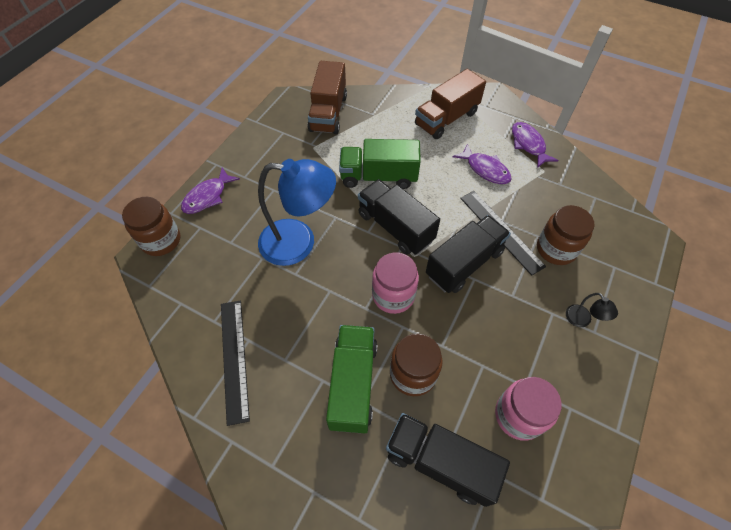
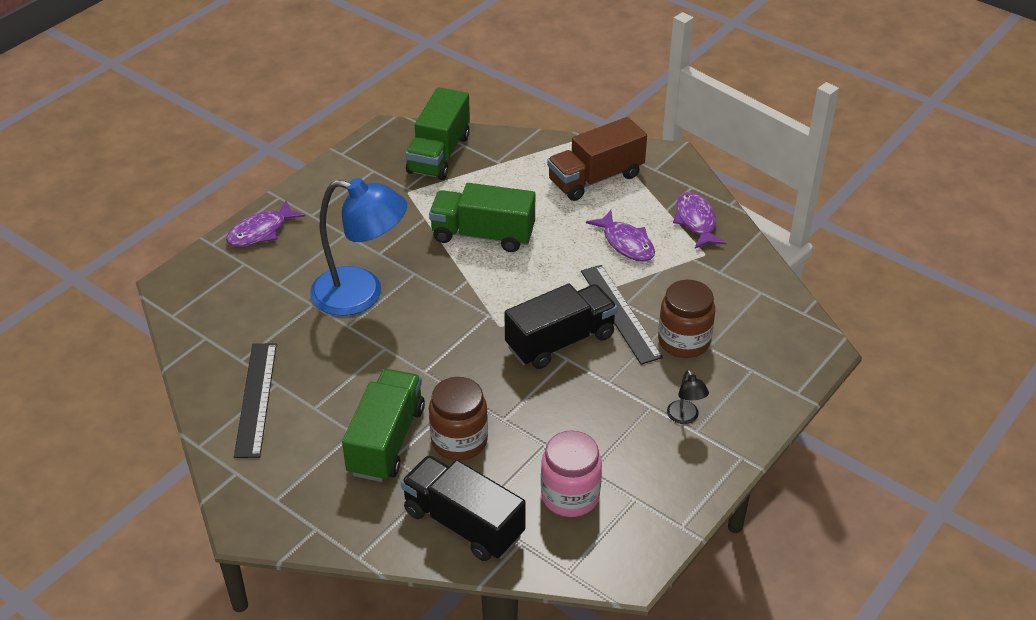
camera: 10 degrees right, 15 degrees down
brown jar [122,197,180,256] -> none
brown truck [308,61,347,134] -> green truck [406,87,470,180]
black truck [358,179,440,255] -> none
pink jar [372,252,419,314] -> none

